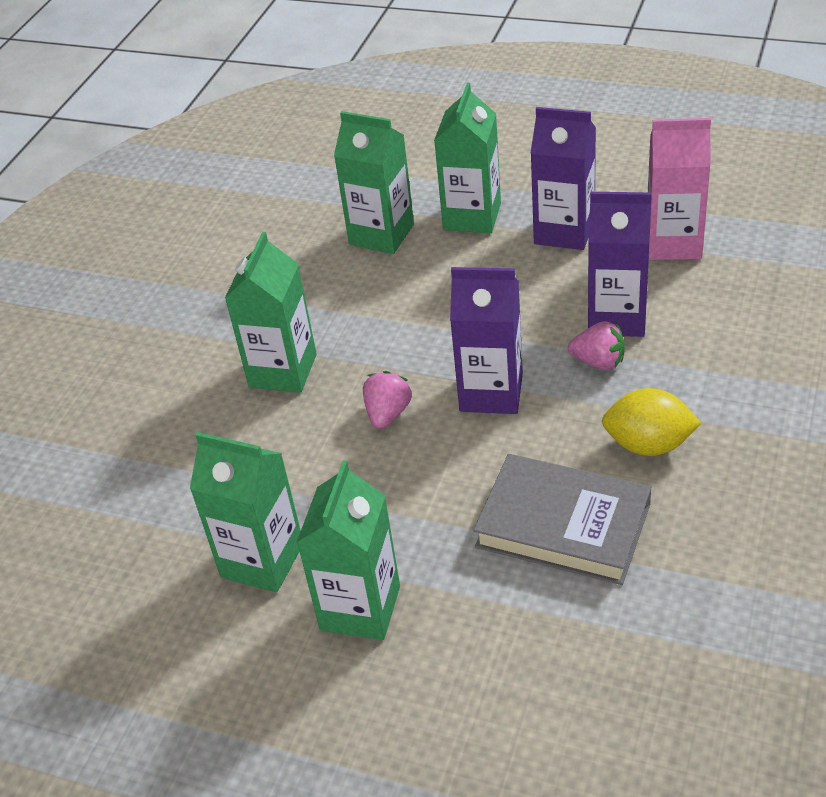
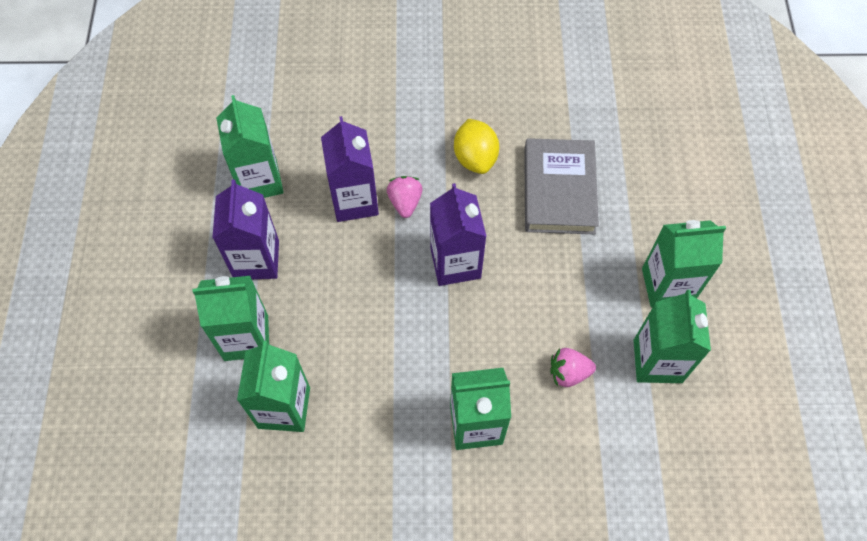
camera: 115 degrees left, 20 degrees up
pink strawberry [363,371,411,429] -> pink strawberry moved to [550,348,596,387]
pink carton [648,118,711,260] -> green carton [216,95,284,198]

